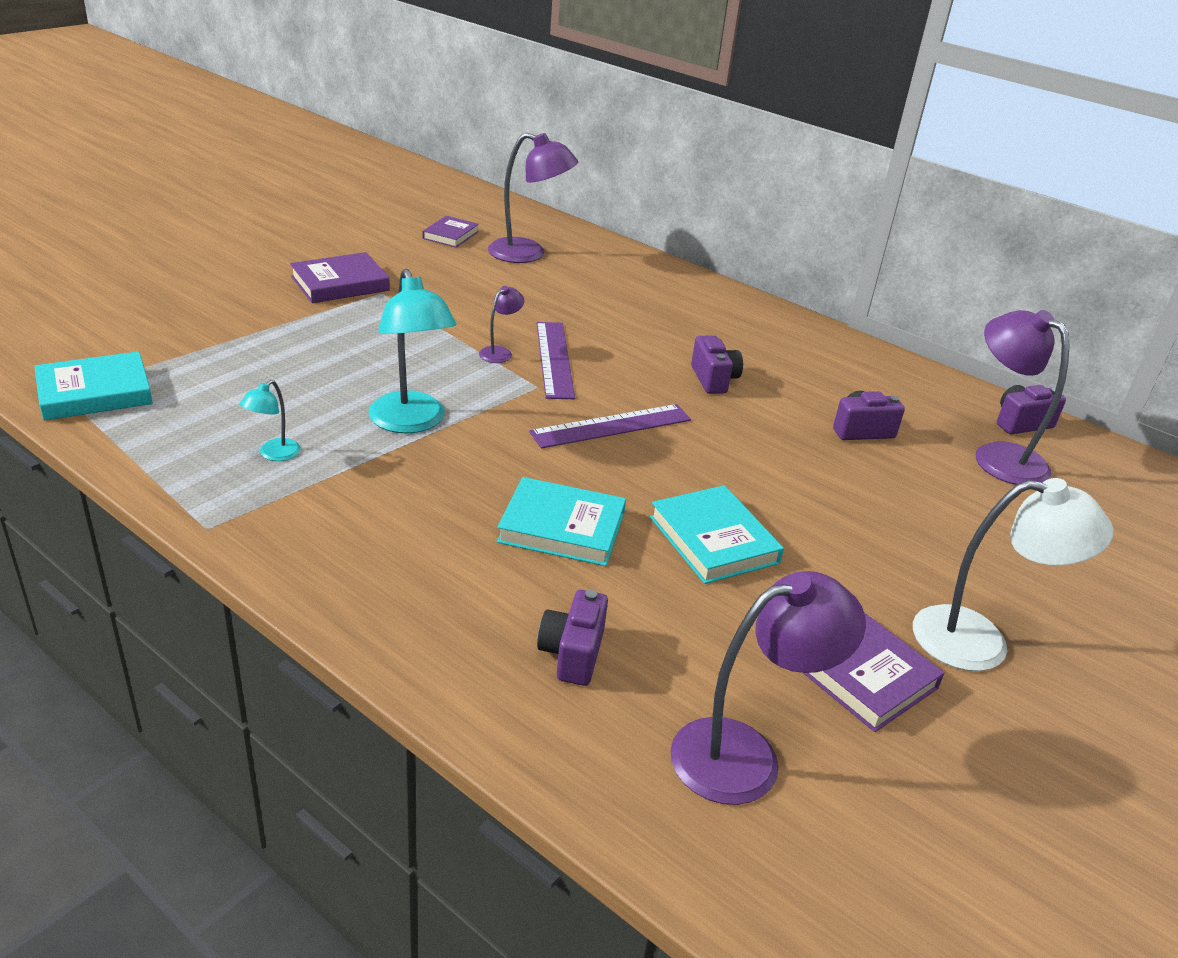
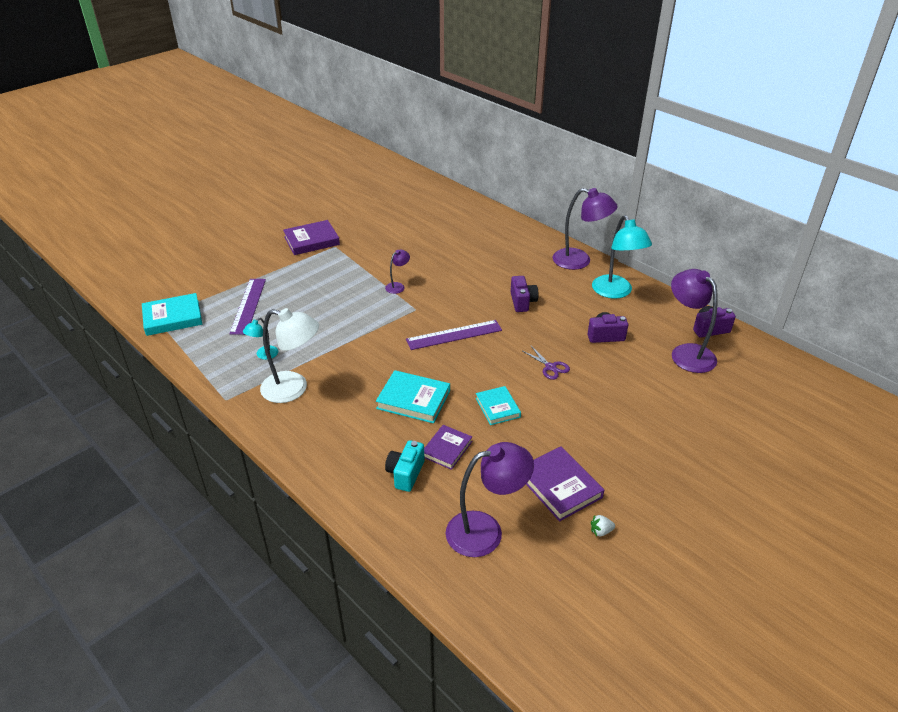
camera: 10 degrees right, 5 degrees up
turquoise lamp [369,269,456,434] -> turquoise lamp moved to [592,215,652,299]
purple book [423,216,479,248] -> purple book moved to [424,425,472,470]
purple lamp [488,133,578,263] -> purple lamp moved to [552,188,618,270]
purple ruler [537,322,575,399] -> purple ruler moved to [229,279,266,335]
purple camera [537,590,608,686] -> turquoise camera [385,440,425,492]
turquoise book [650,485,784,584] -> turquoise book [476,386,521,425], size x0.66
white lamp [913,478,1113,671] -> white lamp moved to [260,308,319,403]
none -> purple scissors [523,346,570,380]
none -> white strawberry [591,515,615,536]

